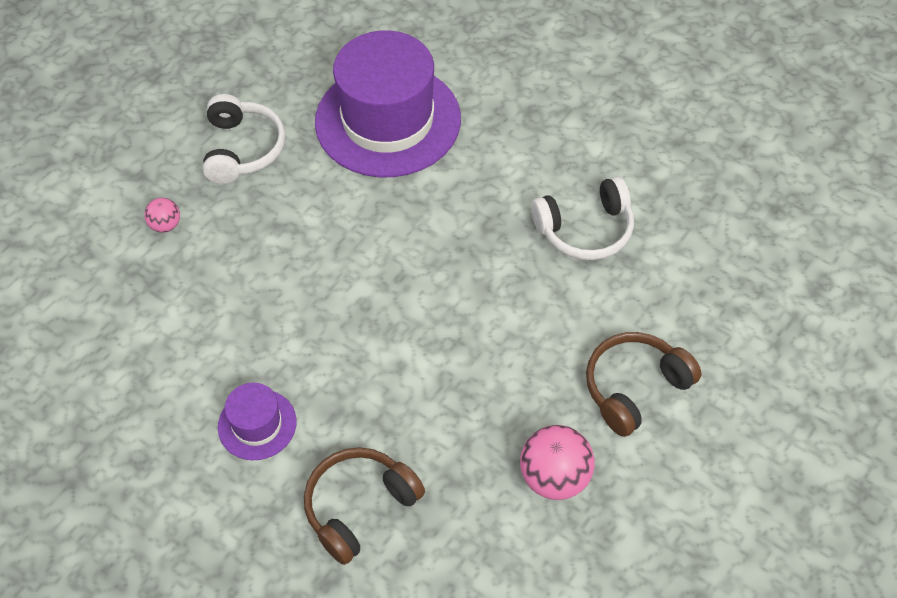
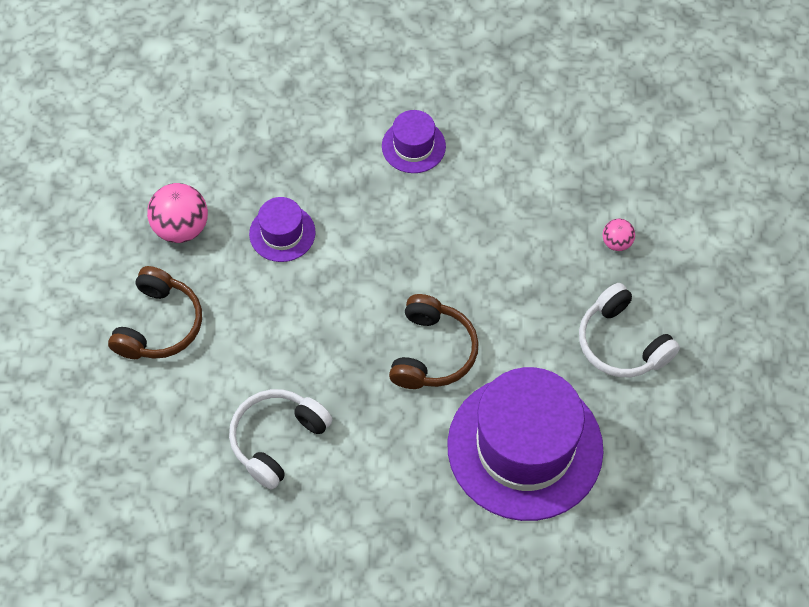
camera: 145 degrees right, 5 degrees up
brown headphones [304,447,425,565] -> brown headphones moved to [389,294,479,389]
none -> purple hat [249,197,316,262]

